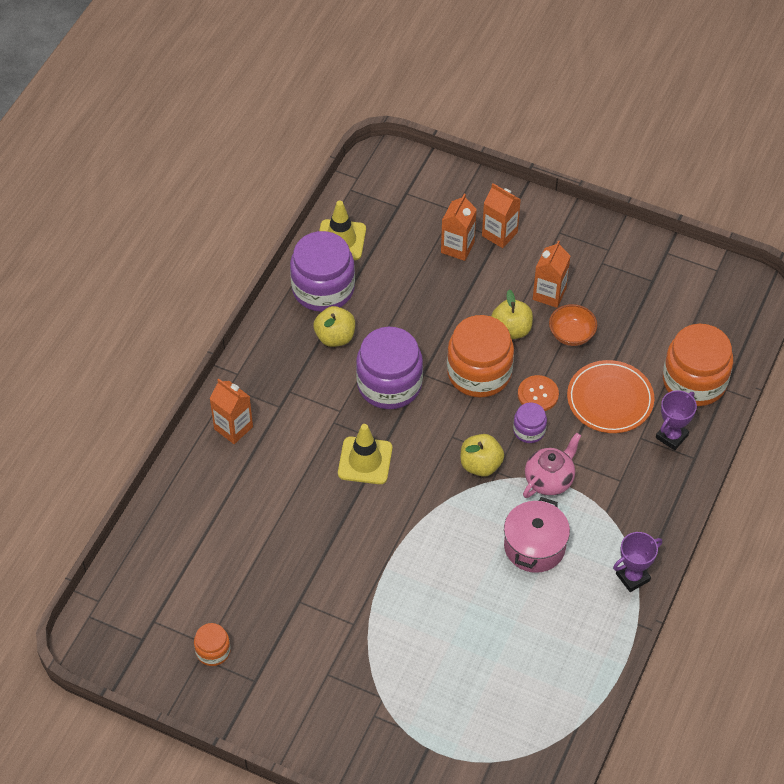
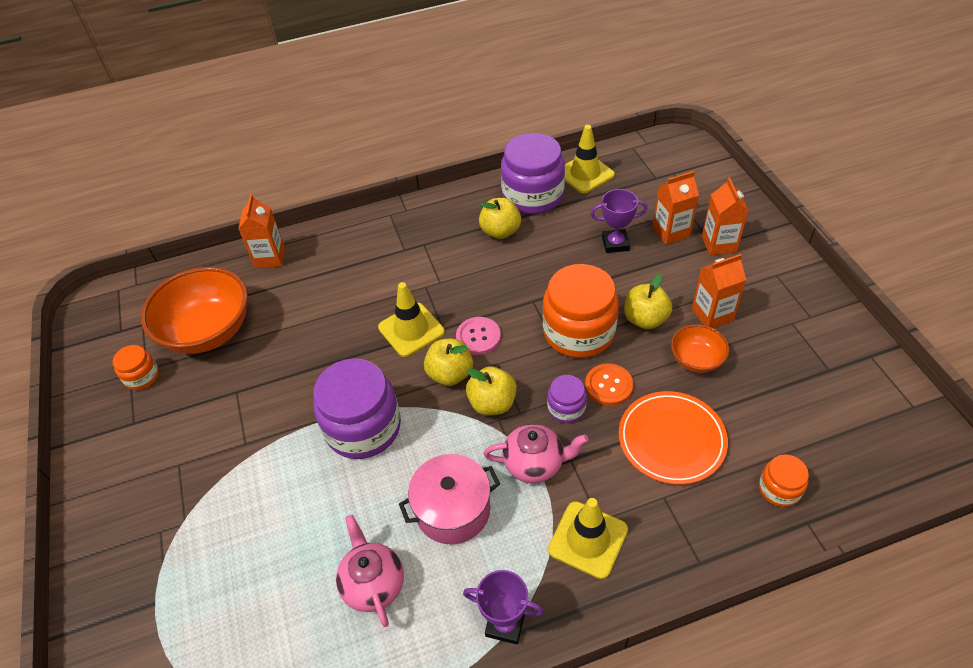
camera: 50 degrees right, 5 degrees down
orange carton [210,379,253,444] -> orange carton moved to [238,194,285,268]
purple jar [356,327,423,409] -> purple jar moved to [313,358,401,459]
purple trophy [656,390,697,450] -> purple trophy moved to [590,189,647,253]
orange jar [663,324,733,406] -> orange jar [759,454,809,507], size x0.49
none -> orange bowl [141,267,248,354]
none -> pink teapot [336,515,404,627]
none -> yellow apple [424,339,473,386]
none -> pink button [456,317,501,355]
none -> yellow traffic cone [548,498,628,579]

